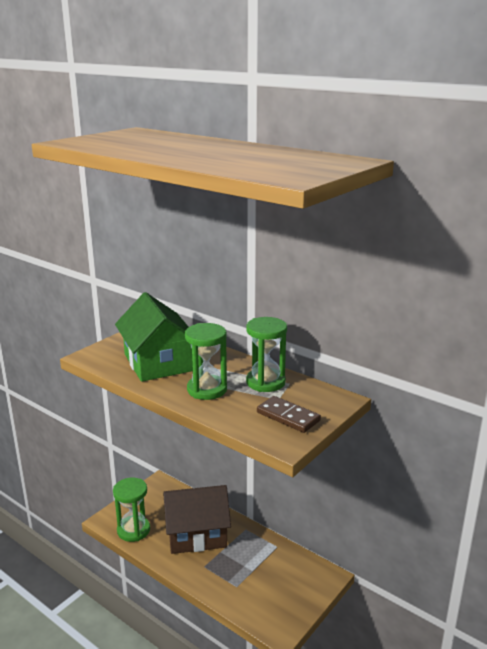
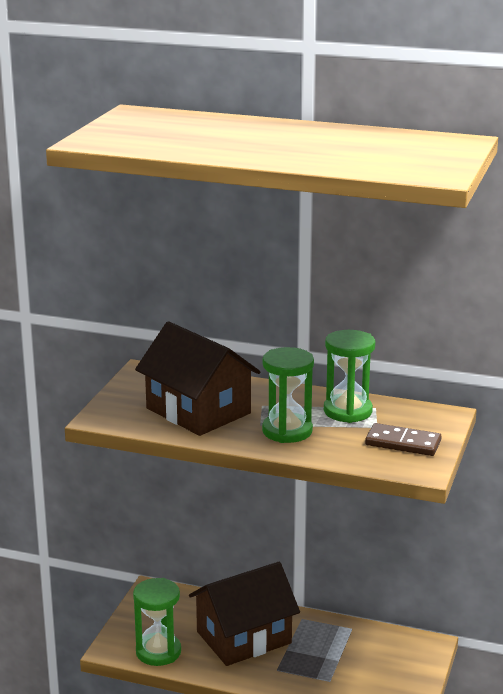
camera: 20 degrees left, 0 degrees up
green house [115,292,193,382] -> brown house [135,321,261,436]

